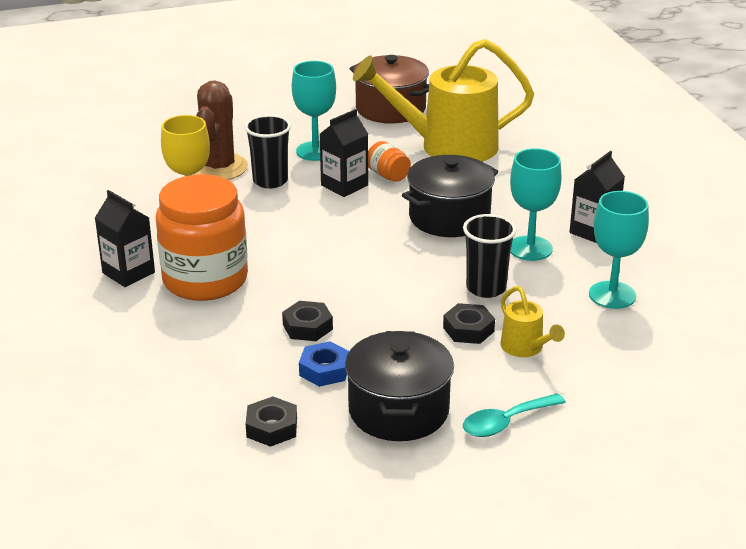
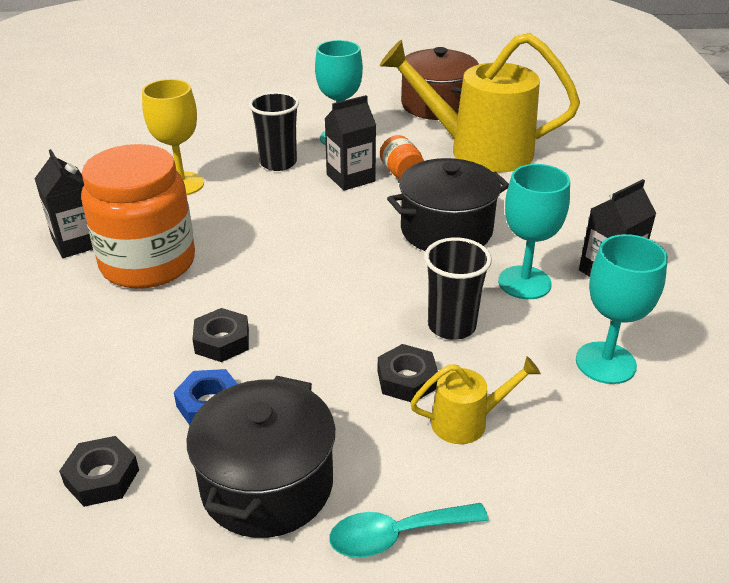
camera: 15 degrees right, 5 degrees up
brown cactus [194,80,248,180] -> none
yellow watering can [501,286,565,357] -> yellow watering can turned 90 degrees counterclockwise [410,356,541,444]

